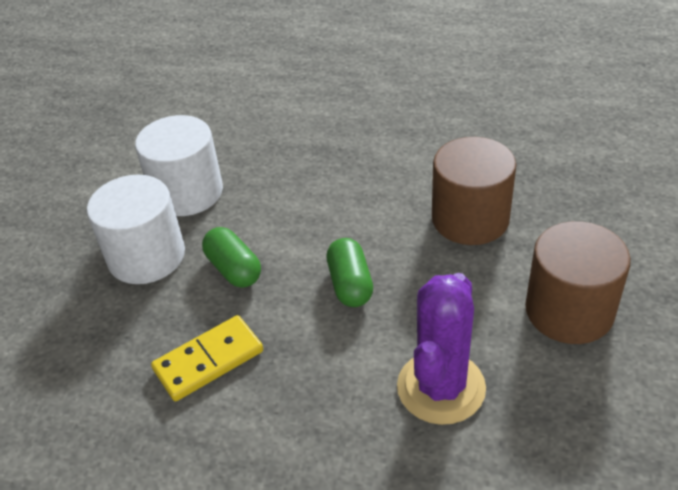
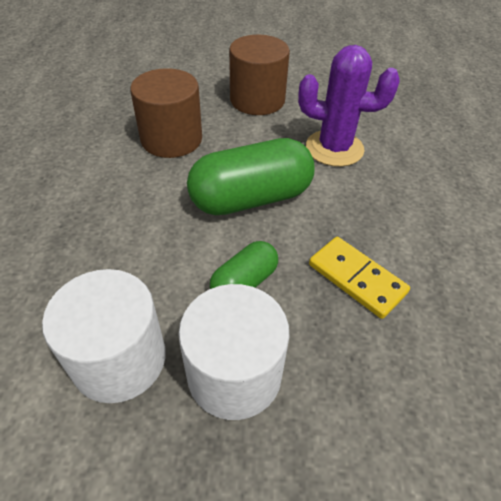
camera: 105 degrees left, 5 degrees up
green capsule [327,238,373,307] -> green capsule [187,138,315,215], size x1.85

